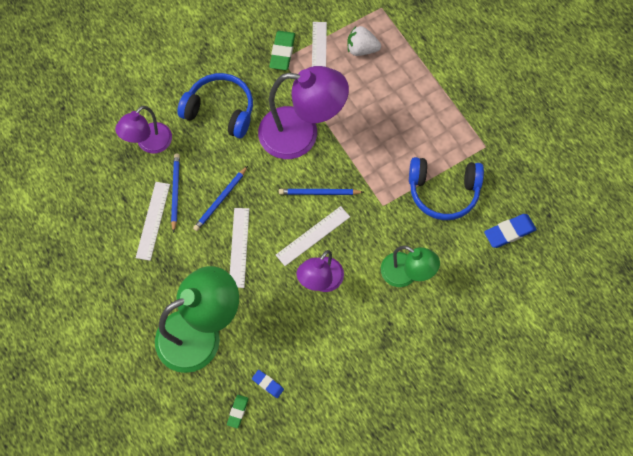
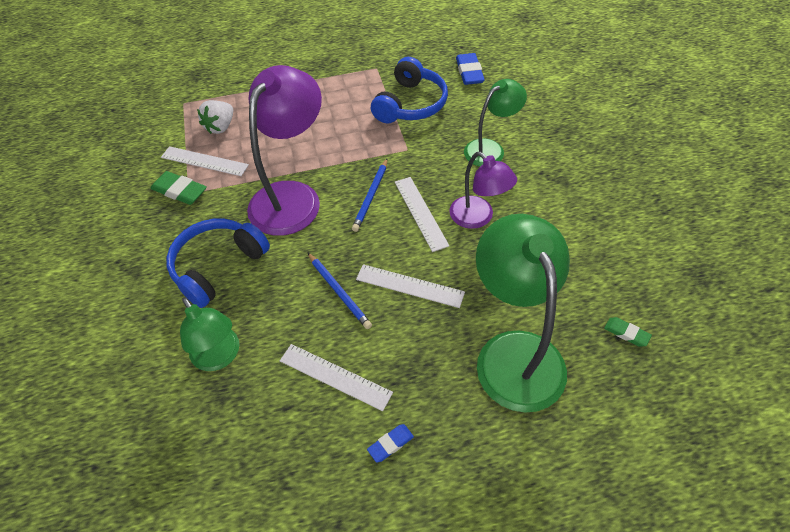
camera: 70 degrees left, 15 degrees down
purple lamp [115,106,172,154] -> green lamp [180,297,239,371]
blue pencil [171,153,180,233] -> none
blue eraser [252,370,284,398] -> blue eraser moved to [367,424,414,463]

